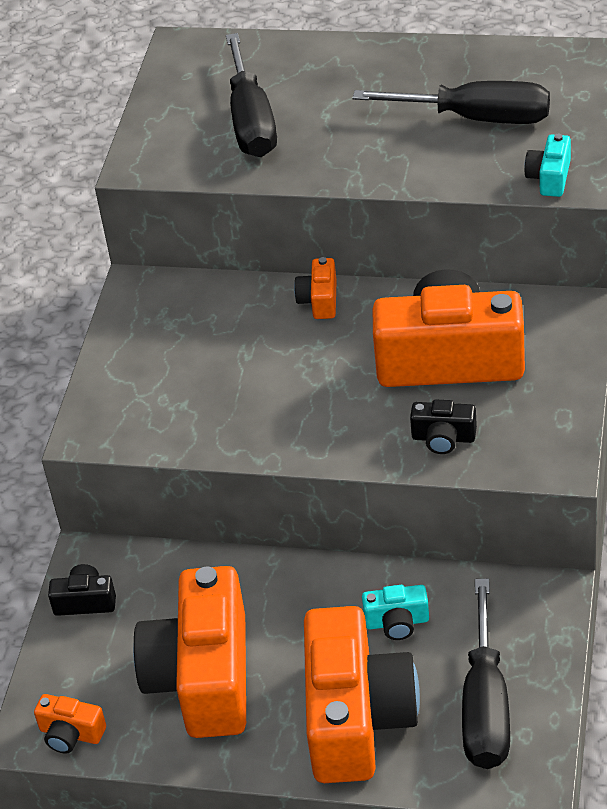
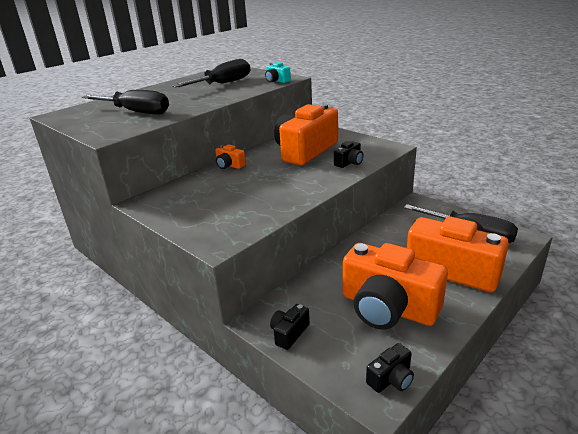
camera: 60 degrees left, 15 degrees down
orange camera [34,694,106,754] -> black camera [366,343,414,393]
turquoise camera [362,585,429,640] -> none

